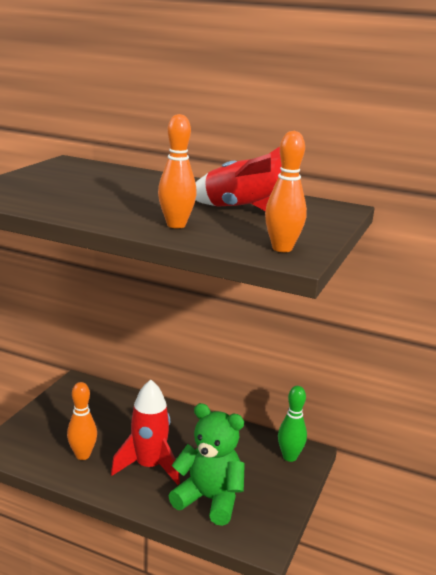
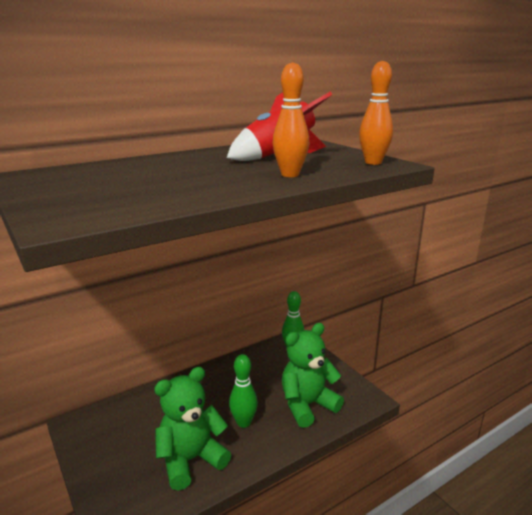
camera: 55 degrees left, 0 degrees up
orange bowling pin [67,382,97,460] -> green teddy bear [154,367,231,490]
red rocket [111,380,180,485] -> green bowling pin [229,354,258,428]

